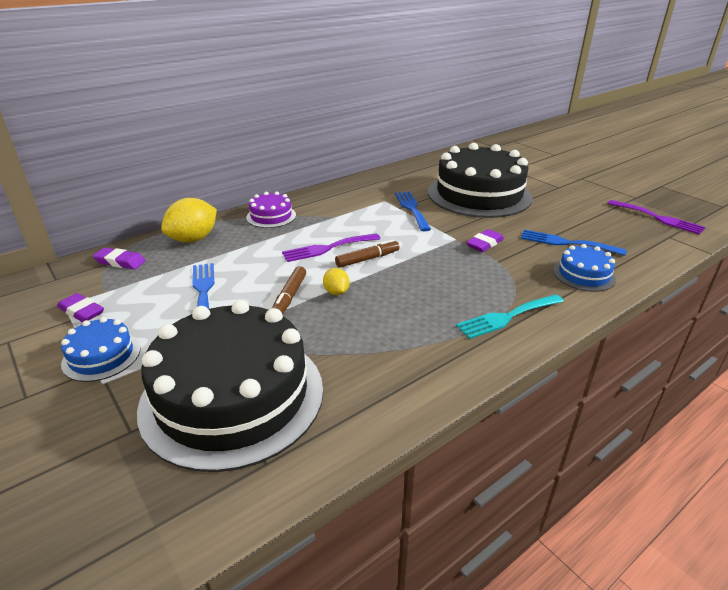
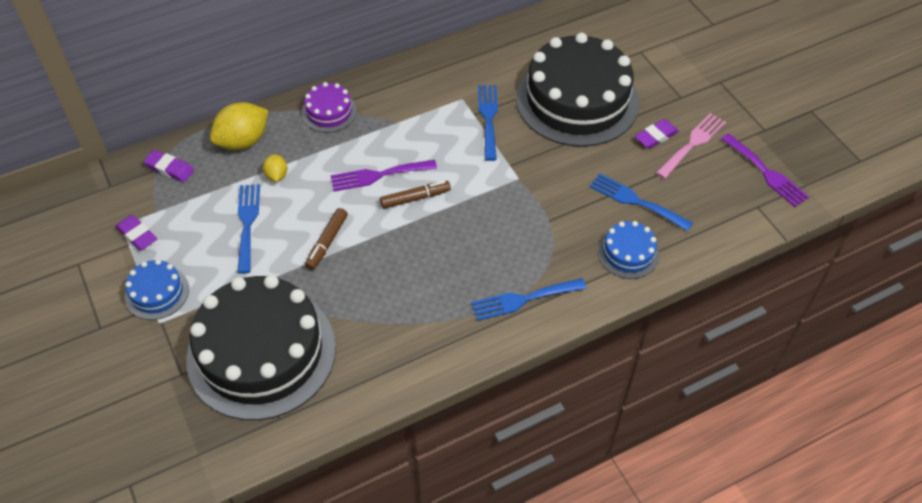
camera: 10 degrees right, 20 degrees up
yellow lemon [323,268,349,295] -> yellow lemon moved to [263,154,287,182]
turquoise fork [456,294,564,339] -> blue fork [471,278,586,321]
purple eraser [466,229,504,252] -> purple eraser moved to [635,119,679,149]
none -> pink fork [656,113,726,179]

